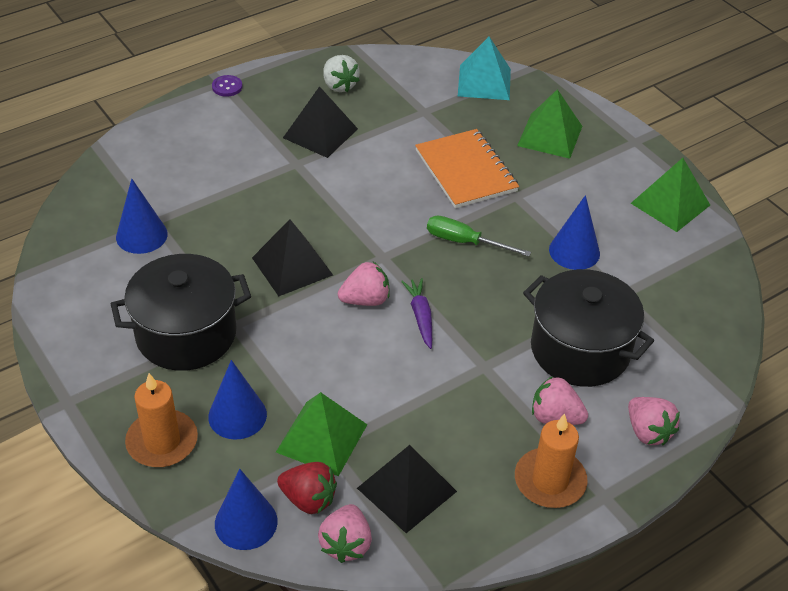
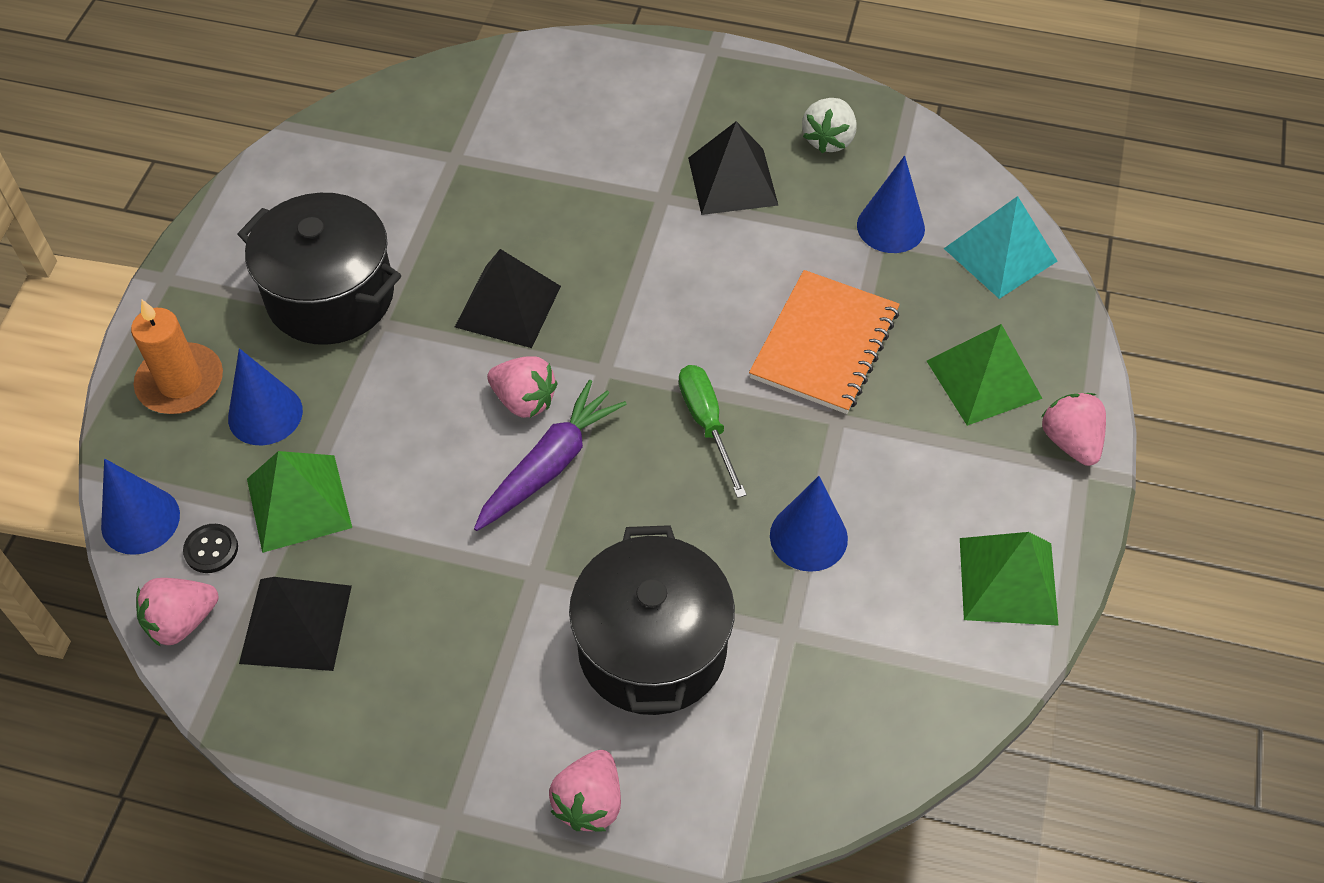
camera: 50 degrees right, 10 degrees up
blue cone [116,178,168,254] -> blue cone moved to [857,156,925,253]
purple button [212,75,243,97] -> none
red strawberry [277,462,337,514] -> black button [183,524,238,573]
purple carrot [401,278,432,349] -> purple carrot [474,379,627,531], size x1.56
orange candle [515,414,588,508] -> none
pink strawberry [532,376,588,425] -> pink strawberry moved to [1041,393,1106,466]

